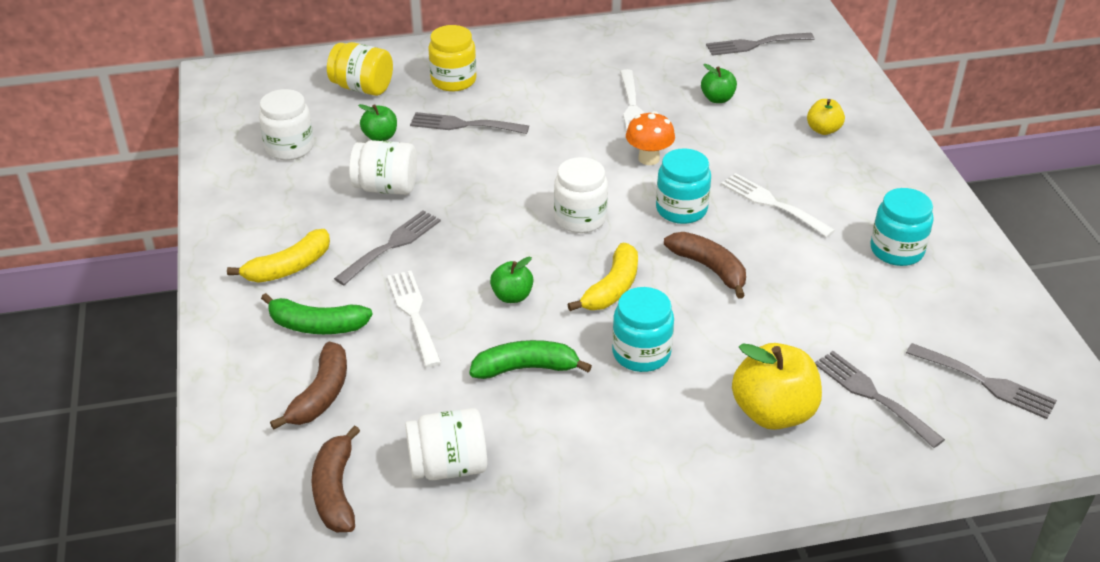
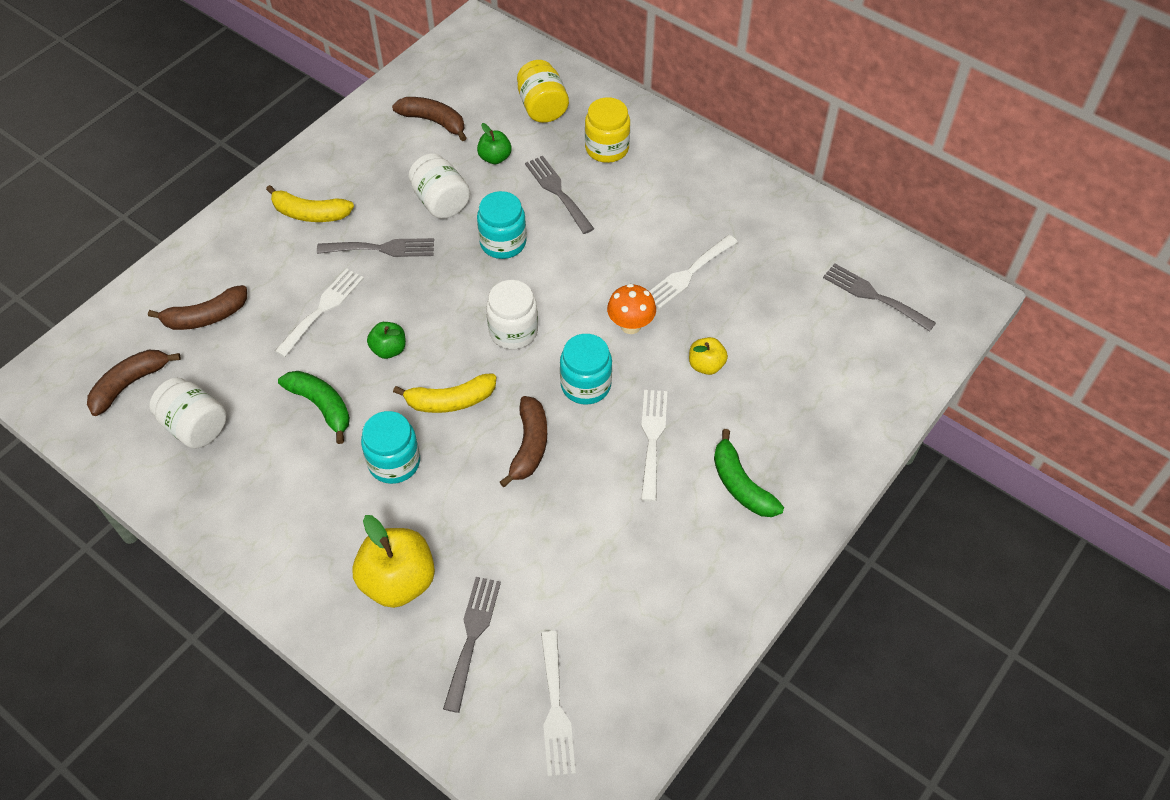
camera: 50 degrees right, 15 degrees up
white jar [259,89,314,160] -> brown banana [392,97,467,141]
green banana [261,293,373,334] -> green banana moved to [714,429,784,517]
green apple [701,64,737,103] -> none
yellow apple [807,99,845,135] -> yellow apple moved to [689,337,728,375]
turquoise jar [870,188,934,266] -> turquoise jar moved to [477,191,526,259]
grey fork [906,343,1057,419] -> white fork [541,631,576,776]

